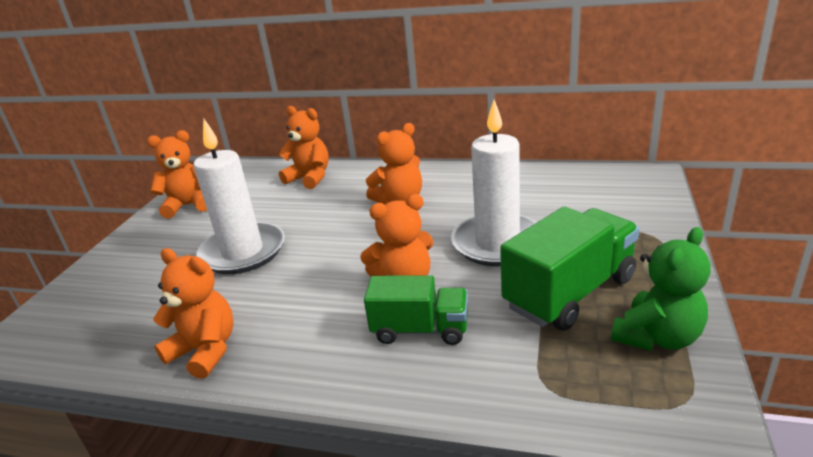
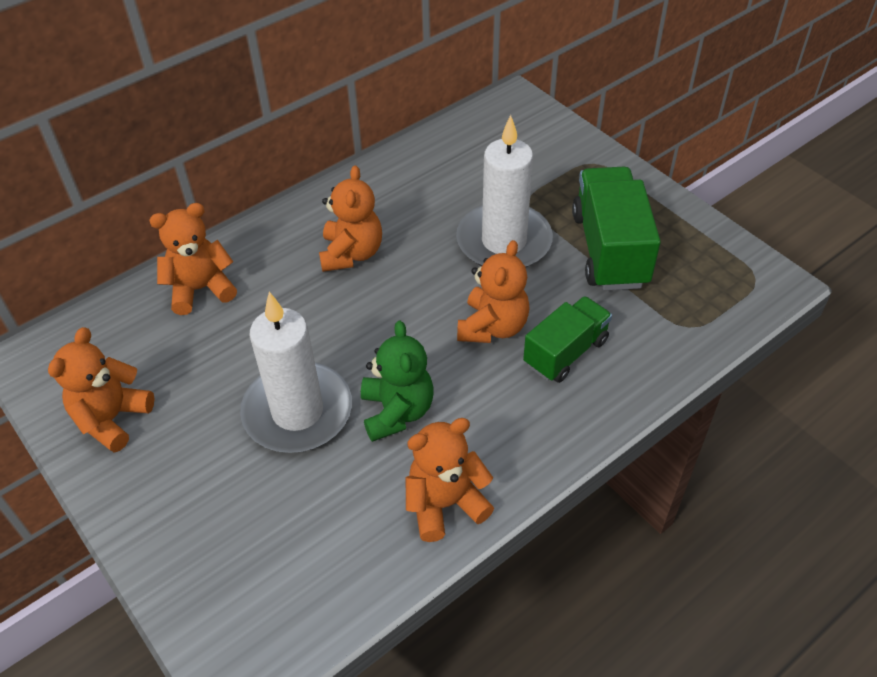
camera: 55 degrees left, 20 degrees up
green teddy bear [611,227,711,351] -> green teddy bear moved to [361,321,433,442]

